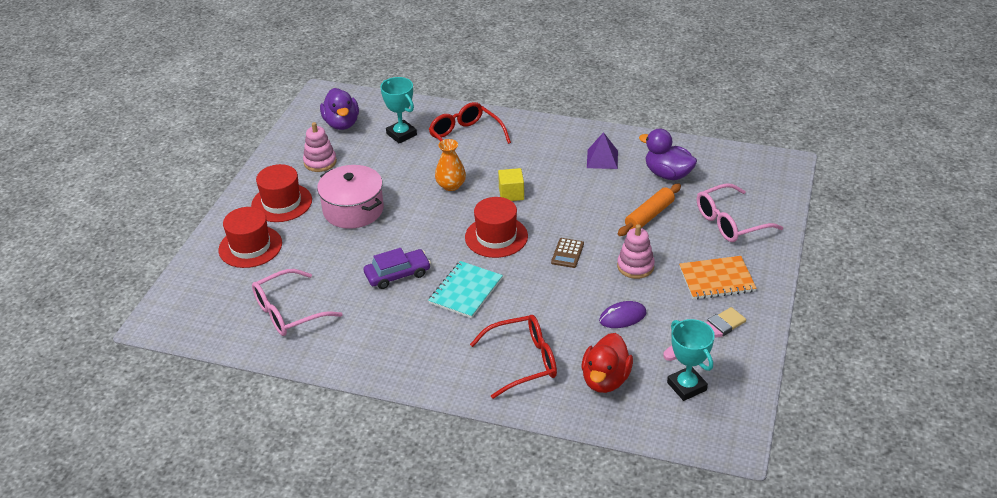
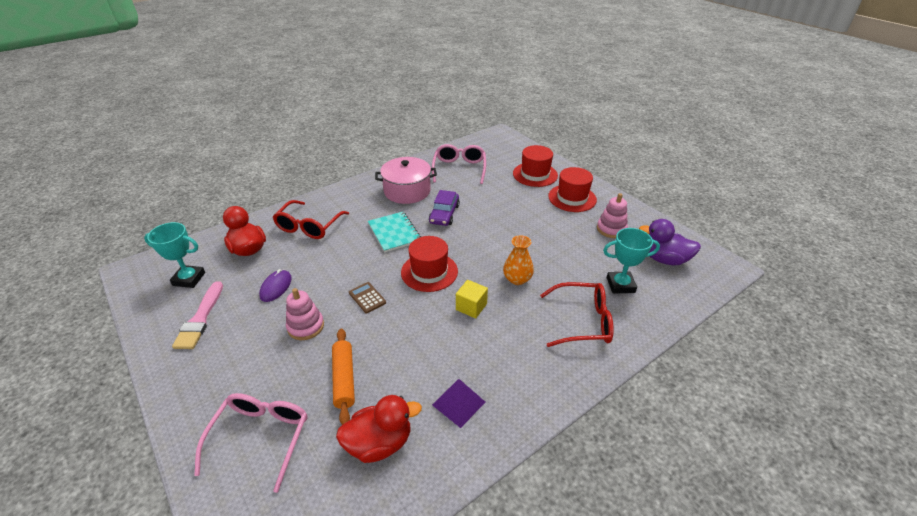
camera: 125 degrees right, 0 degrees up
pink pot [317,165,384,229] -> pink pot moved to [375,157,437,204]
purple duck [639,129,697,180] -> red duck [336,395,422,463]
orange notebook [679,256,757,299] -> none

